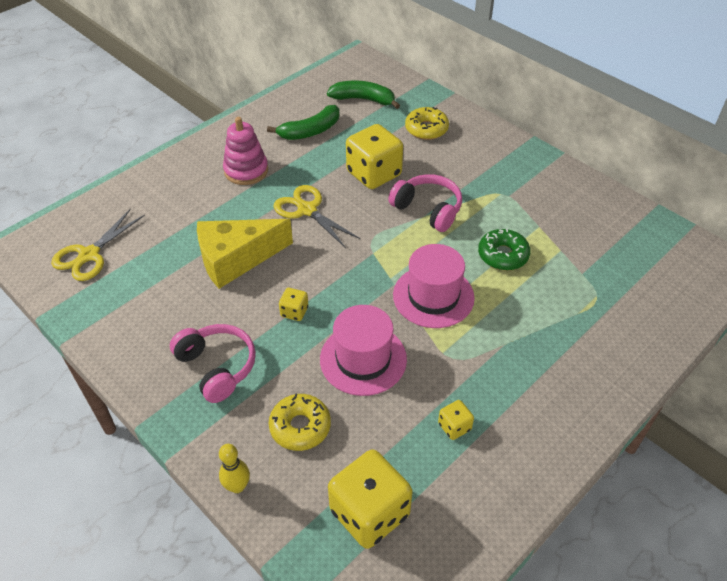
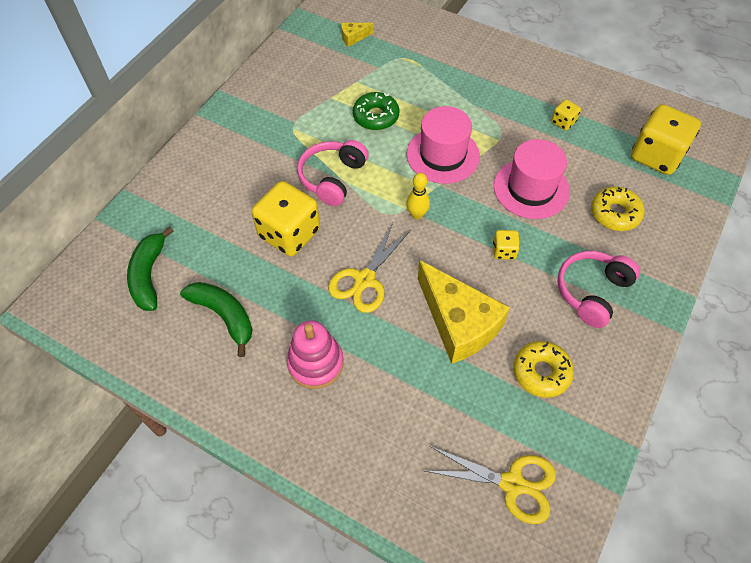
camera: 105 degrees left, 10 degrees up
yellow bowling pin [219,444,250,493] -> yellow bowling pin moved to [406,173,430,219]
yellow donut [405,107,449,140] -> yellow donut moved to [513,341,574,398]
none -> yellow cheese [341,23,374,47]

